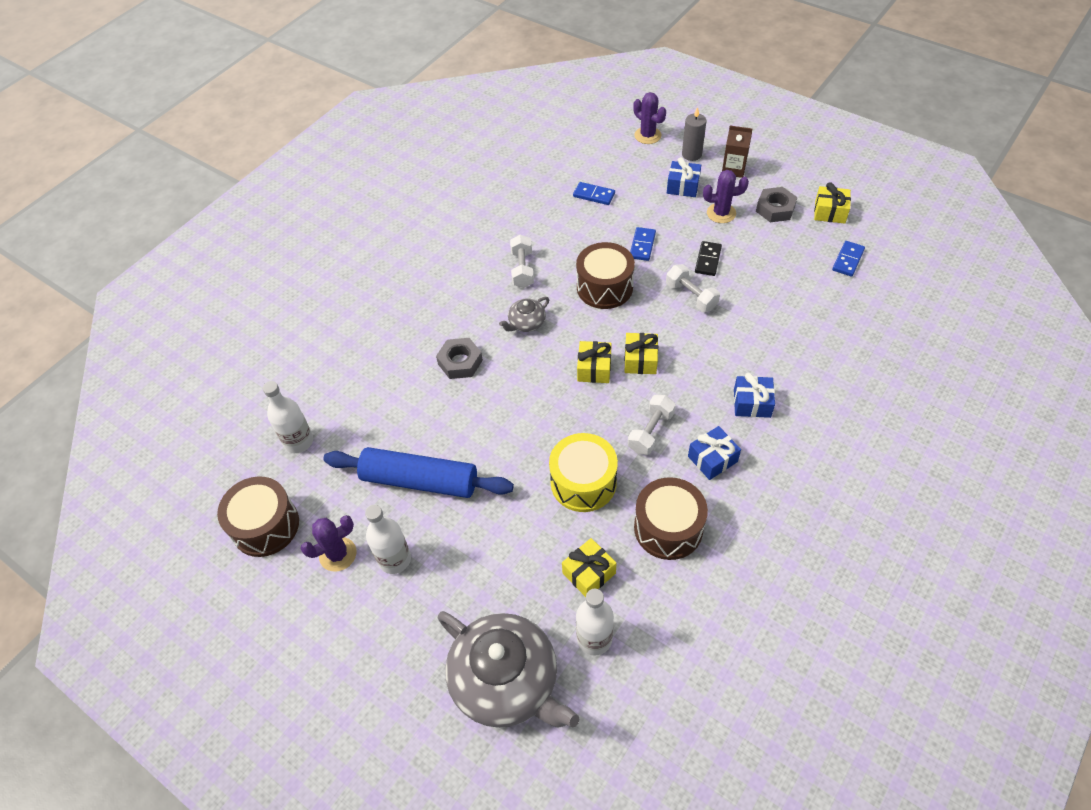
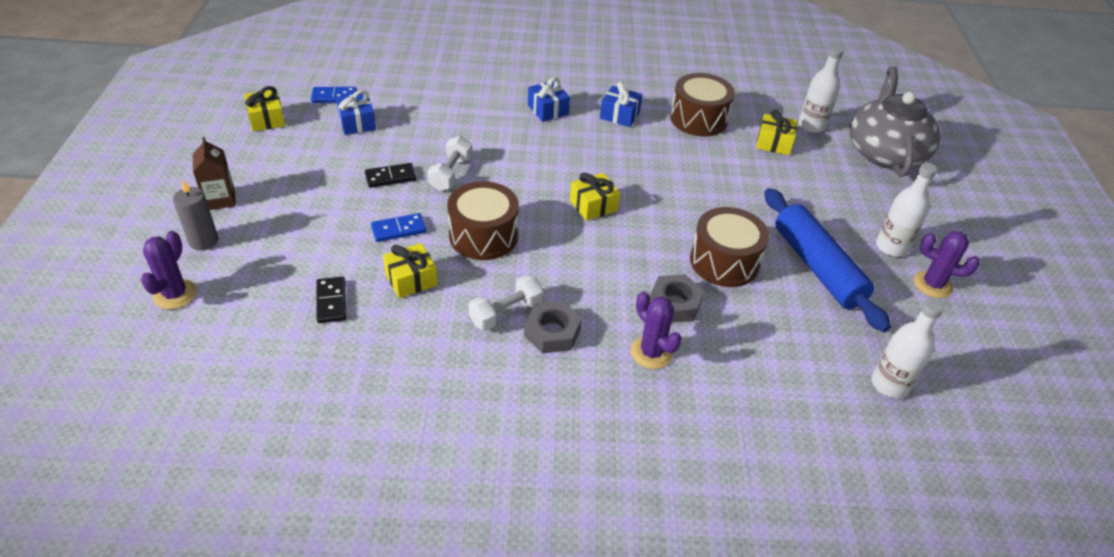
camera: 130 degrees left, 10 degrees down
brown drum [217,476,299,557] -> brown drum moved to [690,207,769,287]
grey teapot [499,297,549,332] -> none
yellow drum [549,433,618,512] -> none
blue domino [573,182,615,205] -> black domino [316,277,346,323]
yellow gift [624,333,658,374] -> yellow gift moved to [383,243,438,298]
white dumbbell [628,395,676,455] -> none
blue gift [667,157,701,197] -> blue gift moved to [336,90,376,135]
purple cactus [703,170,749,223] -> purple cactus moved to [631,292,682,369]
grey nut [756,187,797,222] -> grey nut moved to [524,301,582,353]

